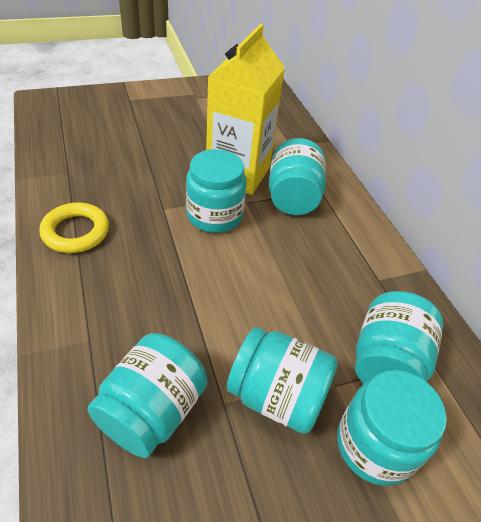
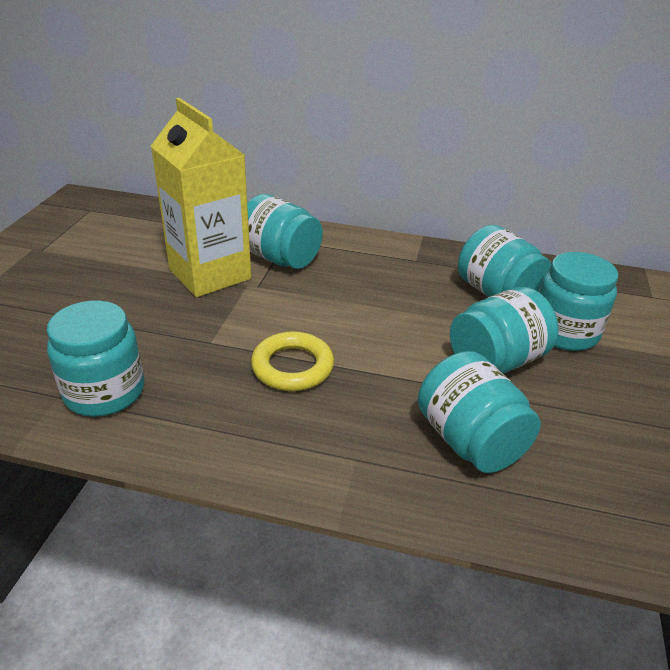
camera: 55 degrees left, 10 degrees down
yellow ring [39,202,109,253] -> yellow ring moved to [251,331,334,391]
turquoise jar [186,149,246,233] -> turquoise jar moved to [47,301,144,417]

